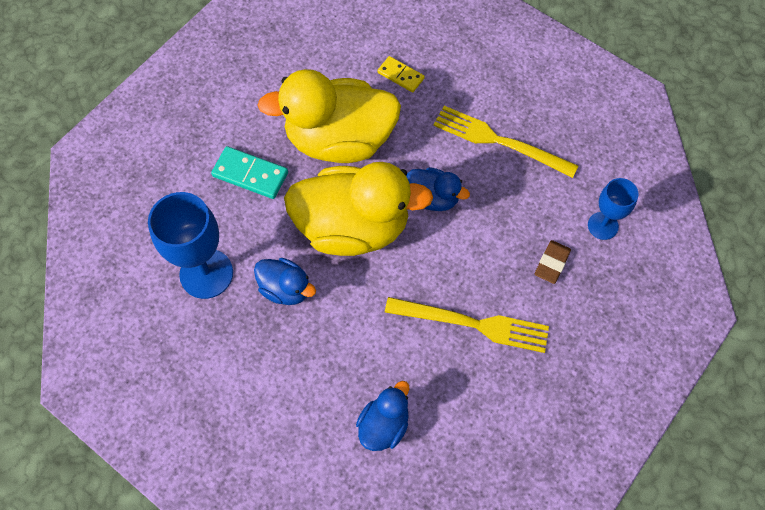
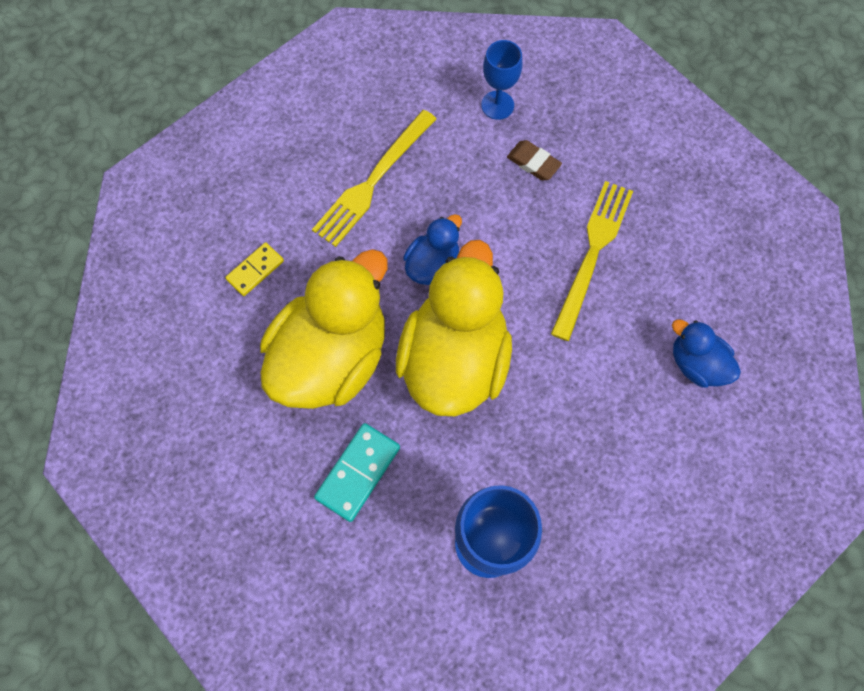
camera: 80 degrees left, 5 degrees up
blue duck [254,258,316,305] -> none
yellow duck [257,69,401,163] -> yellow duck turned 150 degrees counterclockwise [260,249,387,409]

